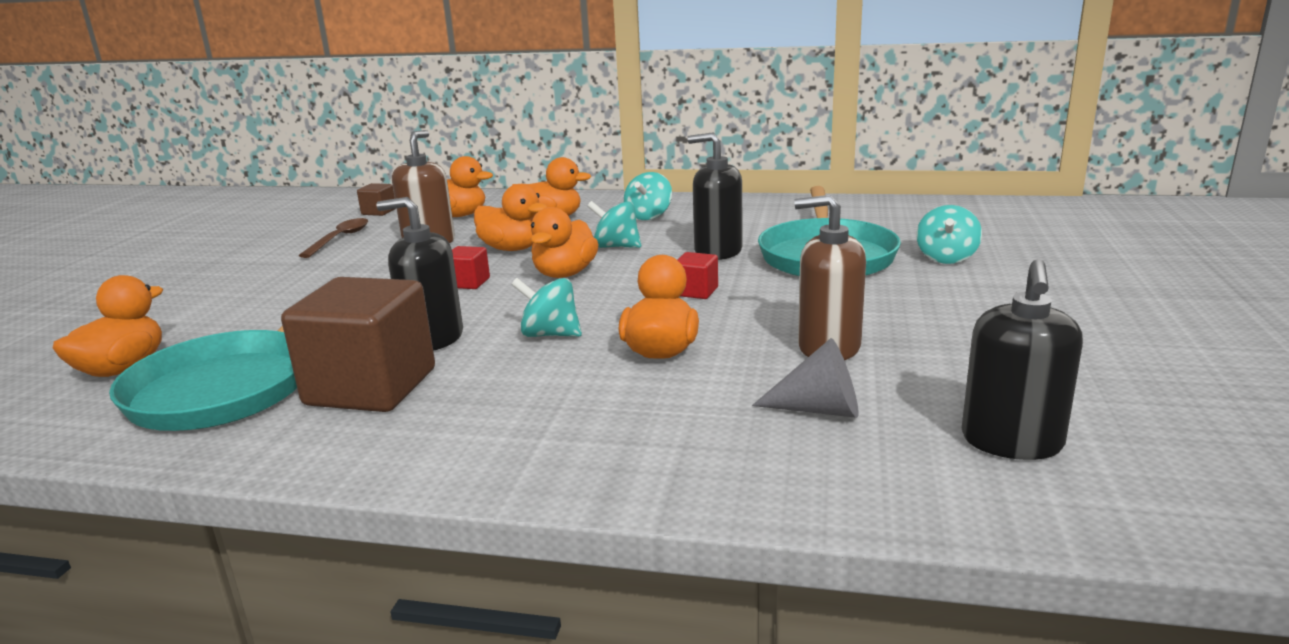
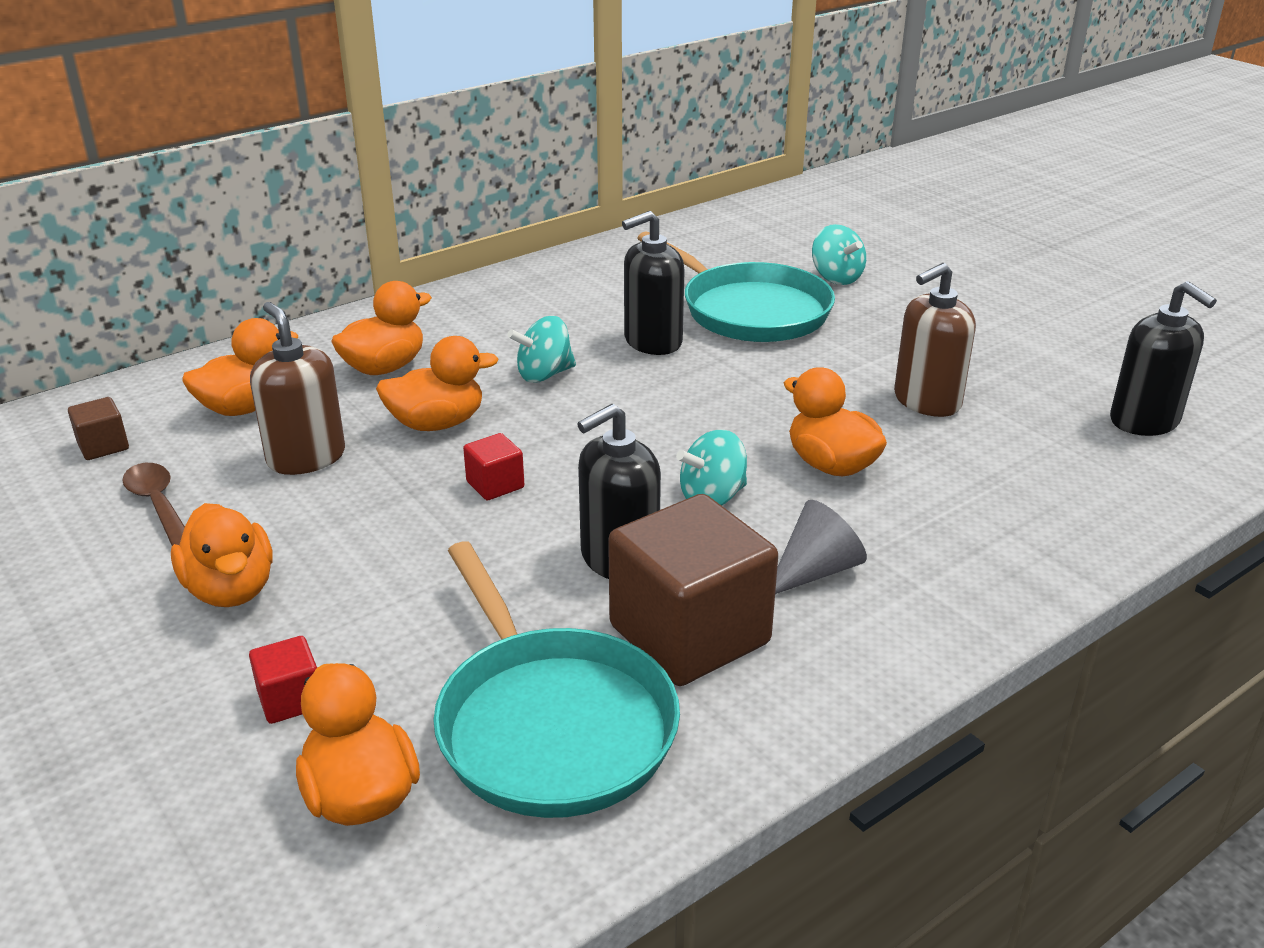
camera: 50 degrees left, 10 degrees up
orange duck [531,207,599,278] -> orange duck moved to [171,503,272,607]
turquoise spinning top [624,172,672,220] -> none
red cube [677,252,718,299] -> red cube moved to [249,636,317,724]
grey cone [752,338,859,418] -> grey cone moved to [775,500,867,594]

